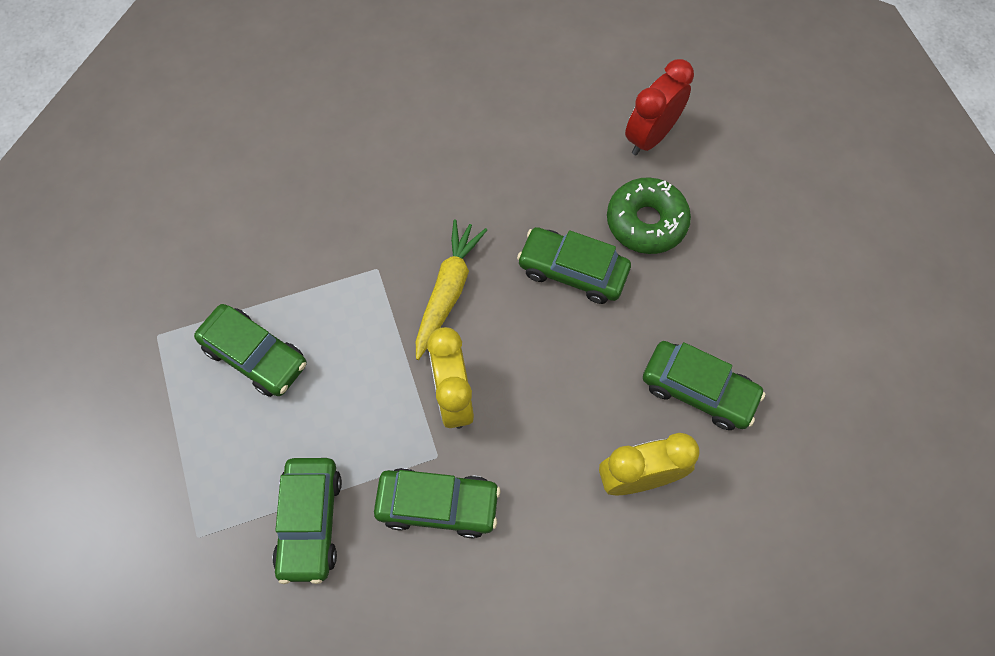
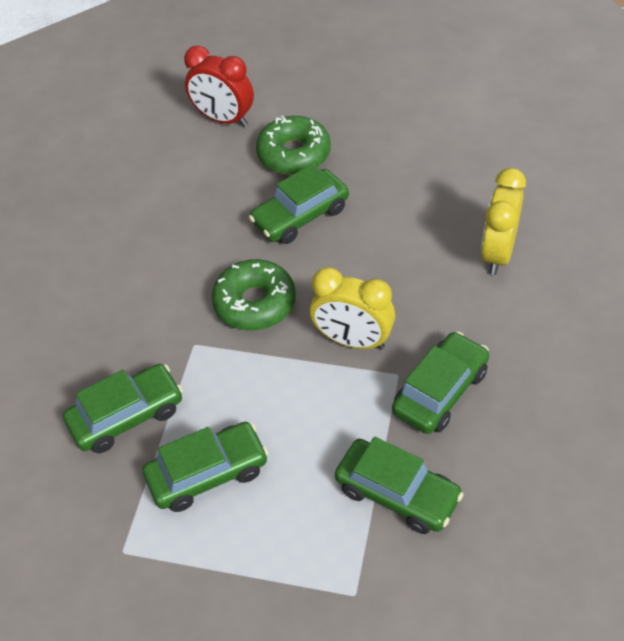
camera: 55 degrees left, 15 degrees down
yellow carrot [416,219,487,360] -> green donut [212,259,296,331]
red clock [625,59,694,156] -> red clock turned 45 degrees counterclockwise [184,46,254,127]
green car [643,341,765,430] -> green car moved to [63,364,183,453]

